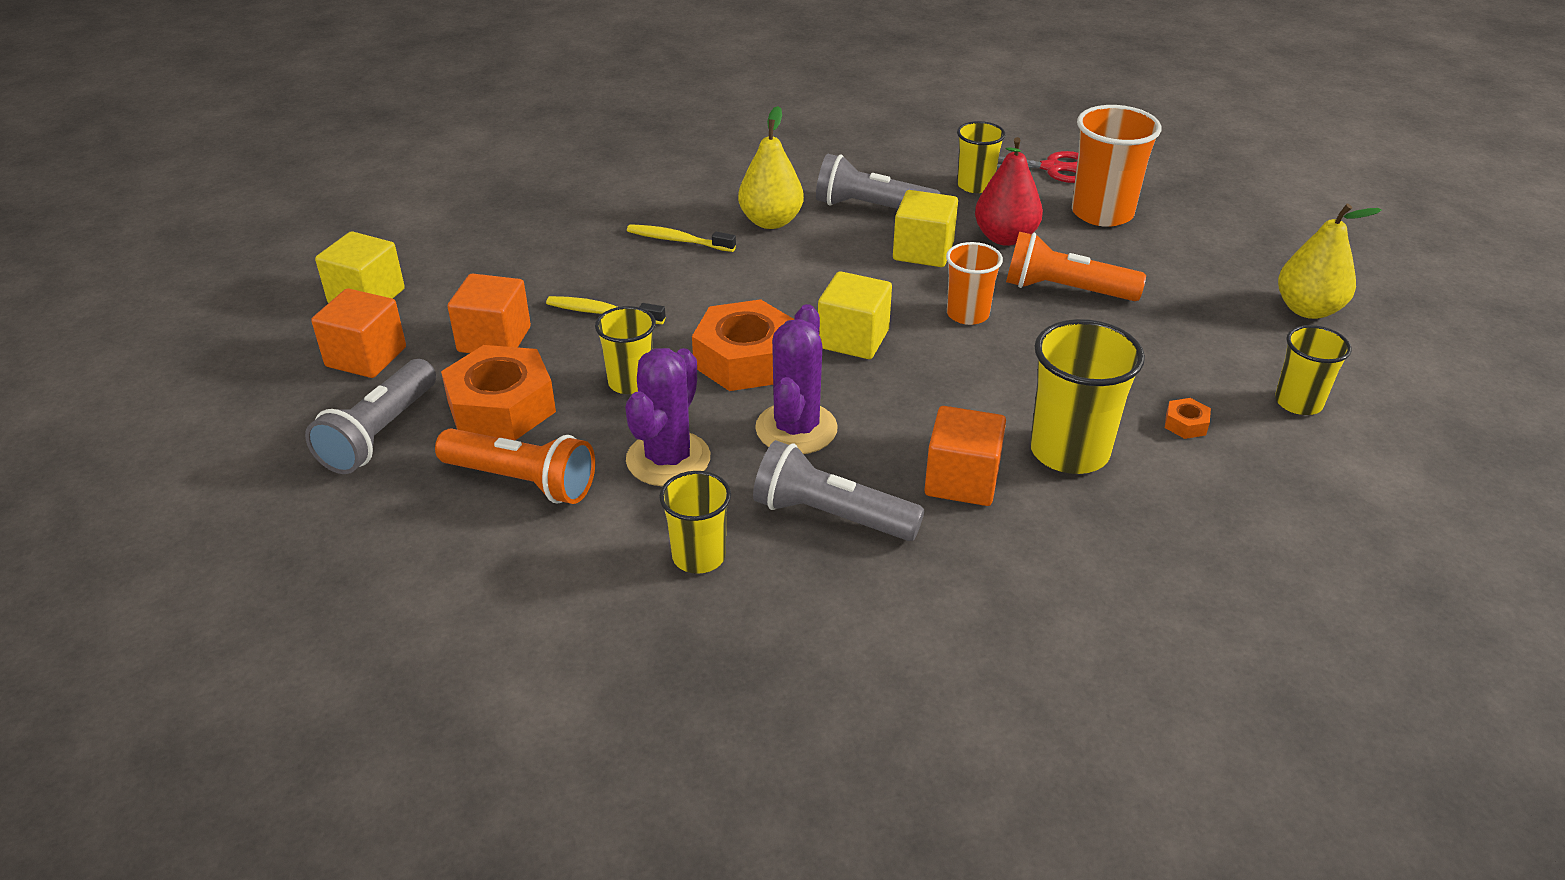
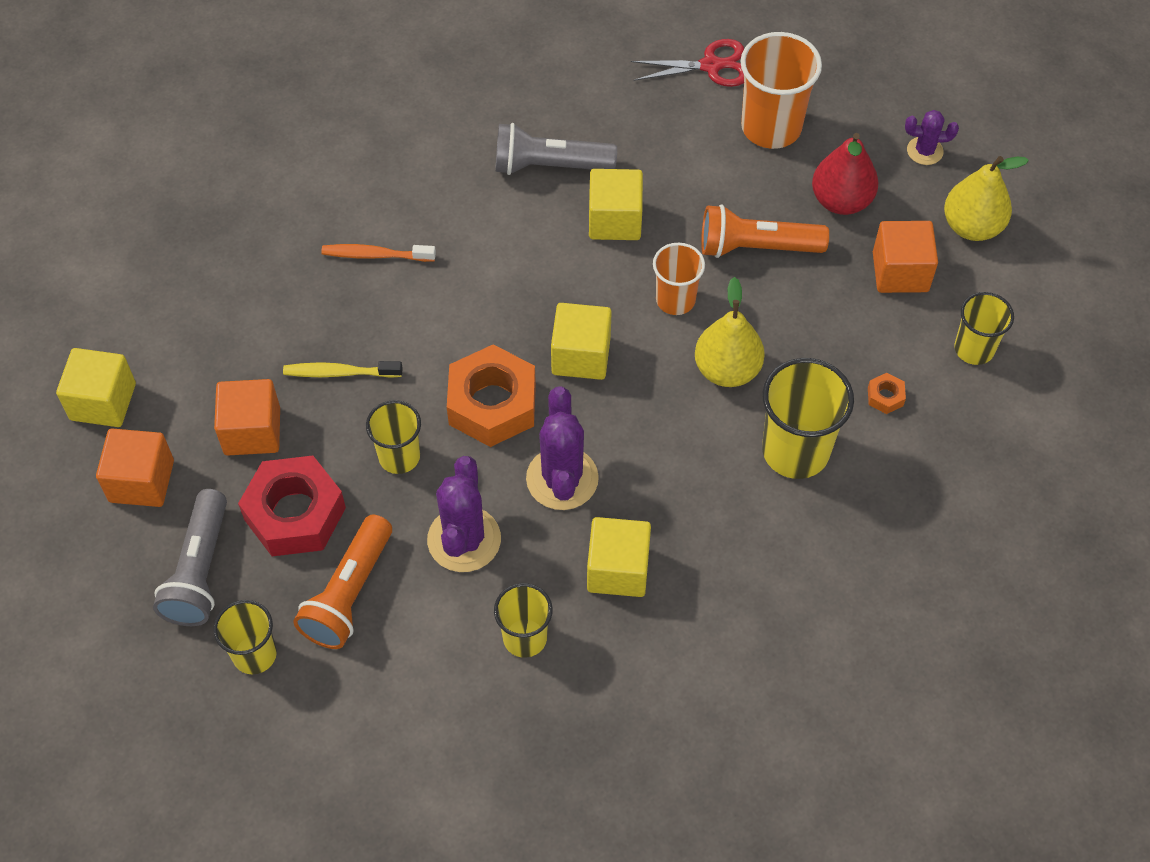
camera: 15 degrees left, 20 degrees up
orange flashlight [435,428,595,504] -> orange flashlight turned 105 degrees clockwise [294,514,392,649]
orange nut [441,345,556,440] -> red nut [238,456,346,556]
yellow toothbrush [627,224,736,252] -> orange toothbrush [321,244,436,262]
yellow pear [738,106,804,229] -> yellow pear moved to [695,277,765,387]
grey flashlight [753,440,925,541] -> yellow cube [587,517,651,597]
orange cube [924,406,1006,506] -> orange cube moved to [873,221,938,293]
yellow cup [957,121,1006,193] -> yellow cup moved to [213,600,277,674]
red pear [975,137,1043,246] -> red pear moved to [812,133,878,215]
none -> purple cactus [905,110,959,165]

